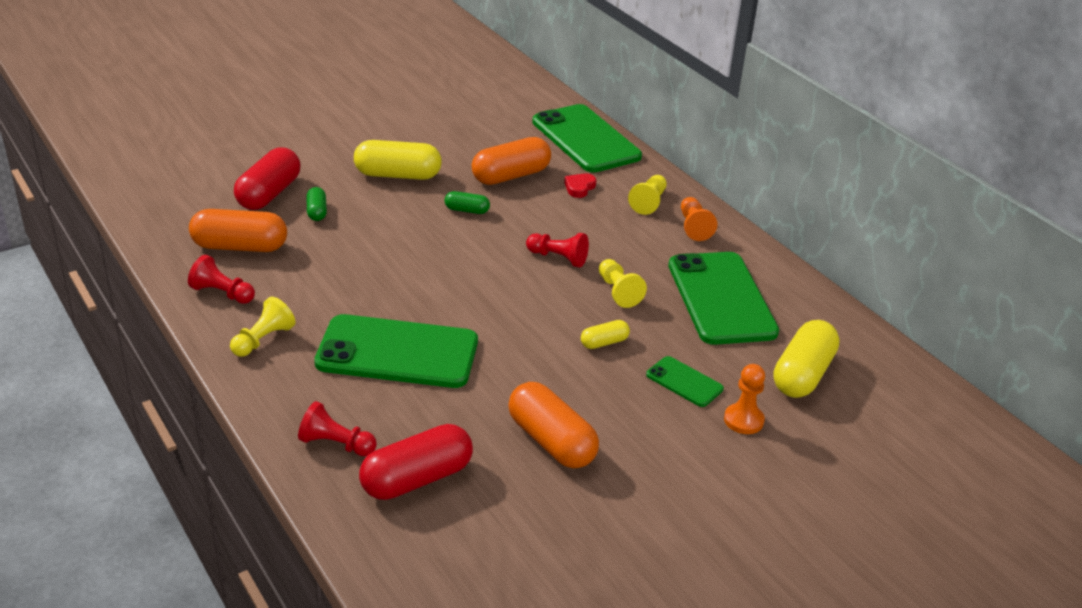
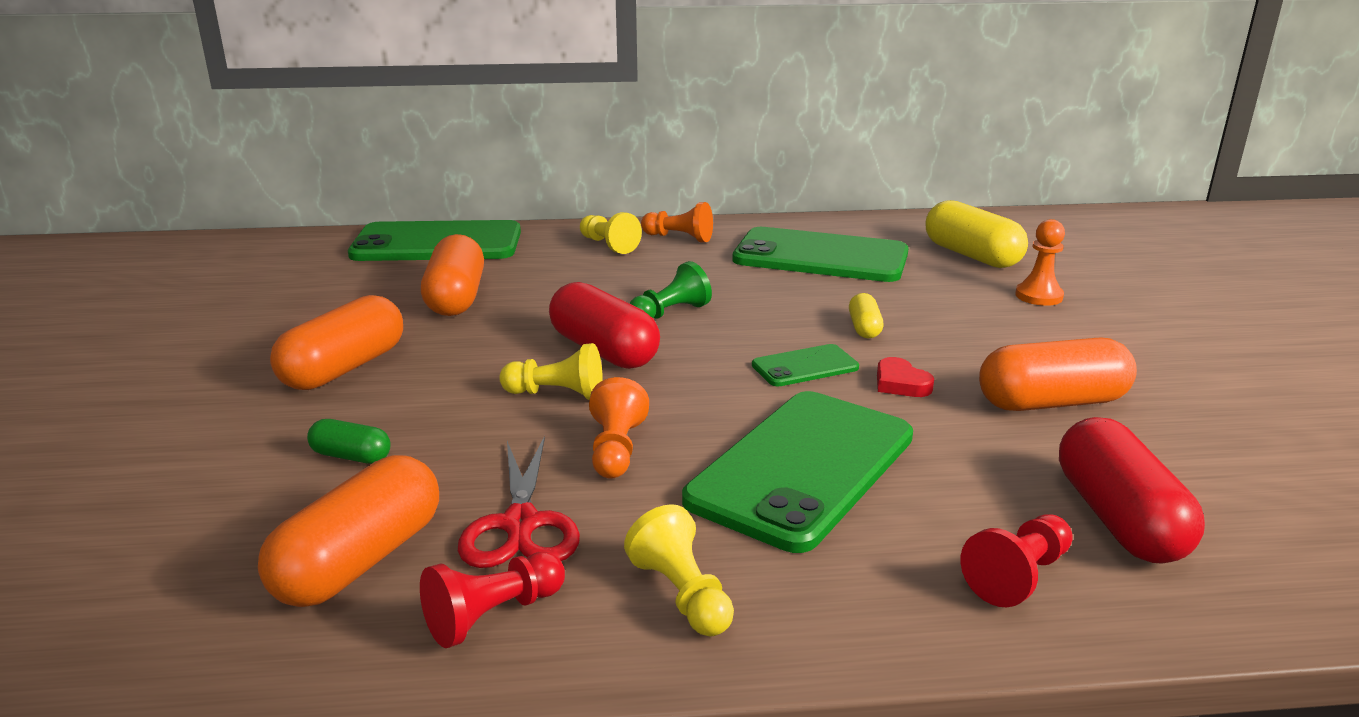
camera: 60 degrees left, 10 degrees down
red capsule [234,147,301,210] -> red capsule moved to [549,282,660,369]
yellow capsule [354,140,442,180] -> orange capsule [270,295,403,390]
green capsule [445,191,490,214] -> none
red pawn [526,233,589,268] -> green pawn [629,261,712,319]
red heart [564,173,596,198] -> red heart moved to [877,357,934,397]
yellow pawn [599,259,647,308] -> yellow pawn moved to [499,343,603,400]
green phone [646,356,724,407] -> green phone moved to [752,344,859,386]
none -> red scissors [458,436,580,568]
none -> orange pawn [589,377,649,479]

